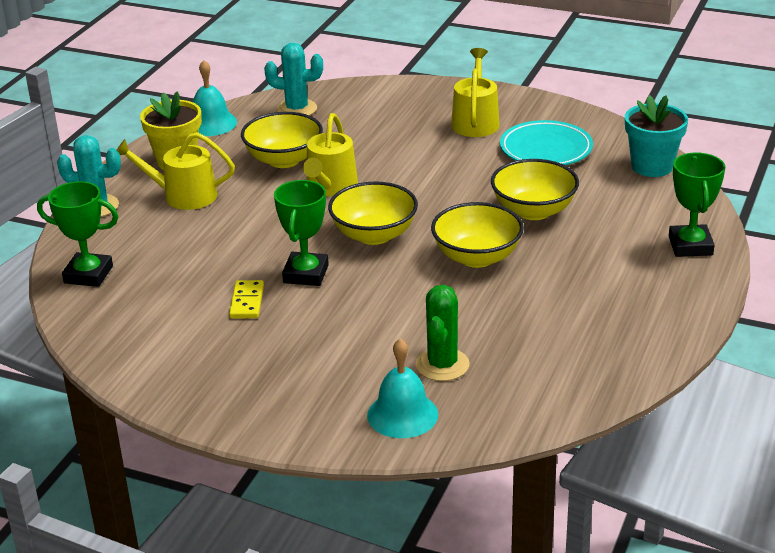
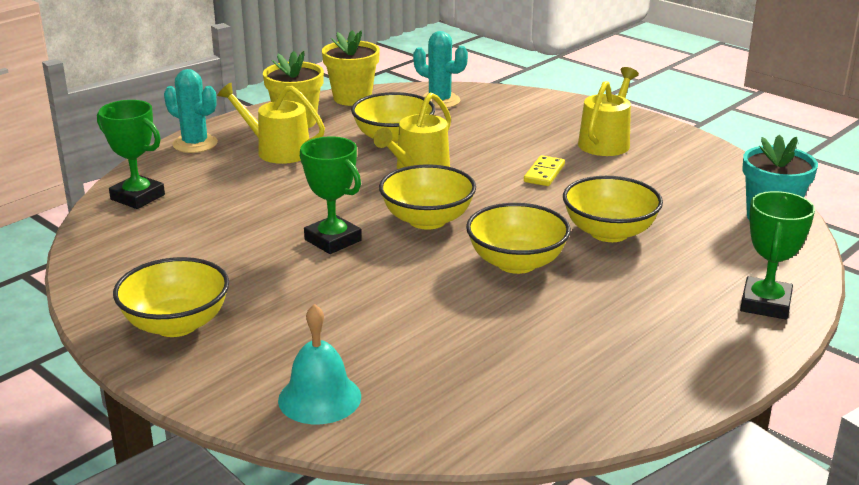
camera: 20 degrees right, 5 degrees down
turquoise bell [193,60,237,136] -> yellow flower pot [322,30,380,106]
yellow domino [229,280,264,319] -> yellow domino moved to [524,155,565,186]
green trophy [274,180,329,286] -> green trophy turned 75 degrees counterclockwise [300,136,362,254]
green cactus [416,285,469,381] -> none
turquoise plate [500,120,593,165] -> none
none -> yellow bowl [113,257,229,337]

